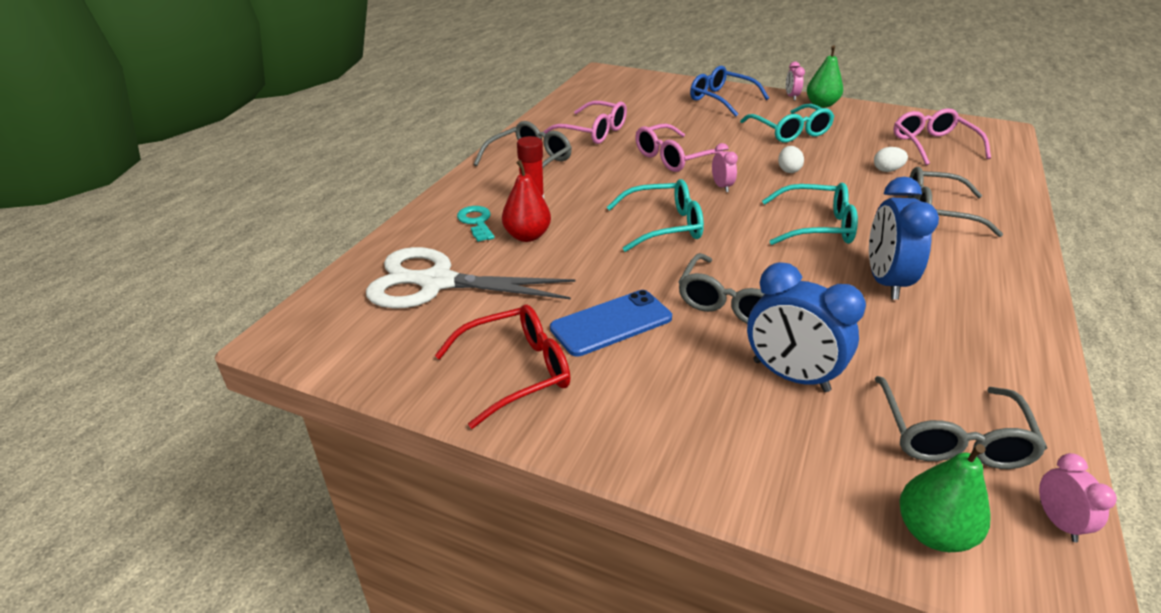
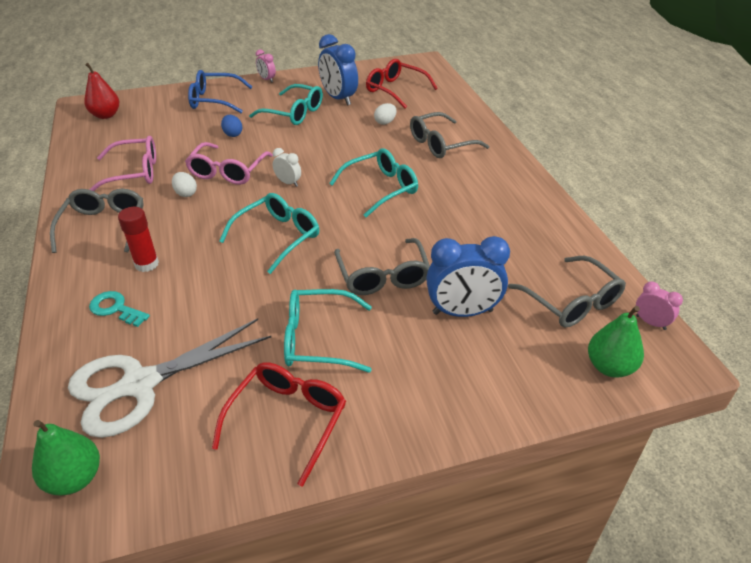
camera: 40 degrees left, 5 degrees up
red pear [502,160,551,242] -> red pear moved to [84,63,119,119]
blue phone [550,290,672,357] -> turquoise glasses [284,289,372,373]
pink clock [712,143,738,192] -> white clock [273,148,301,187]
white egg [778,146,804,173] -> white egg moved to [172,172,197,197]
green pear [807,45,843,108] -> green pear moved to [32,420,100,495]
blue clock [869,177,939,300] -> blue clock moved to [318,34,358,106]
pink glasses [893,108,991,165] -> red glasses [366,59,438,109]
none -> blue egg [221,115,243,137]

